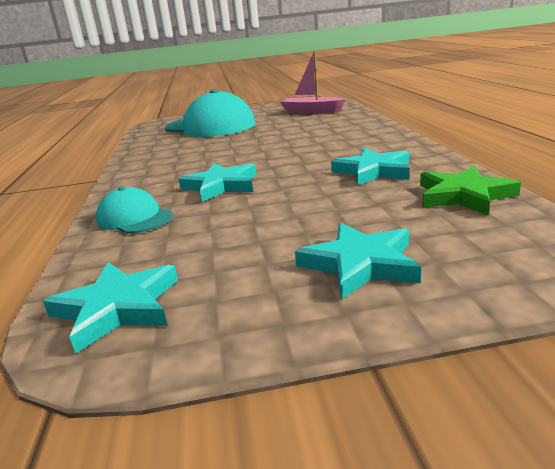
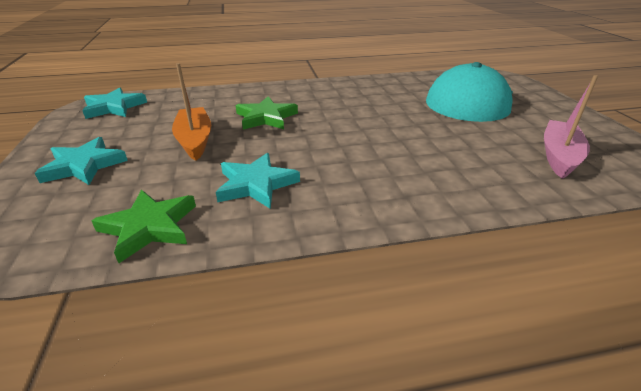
camera: 85 degrees right, 10 degrees up
turquoise cap [96,187,173,234] -> none
turquoise star [178,163,257,202] -> green star [235,96,298,130]
none -> orange boat [172,63,211,161]

